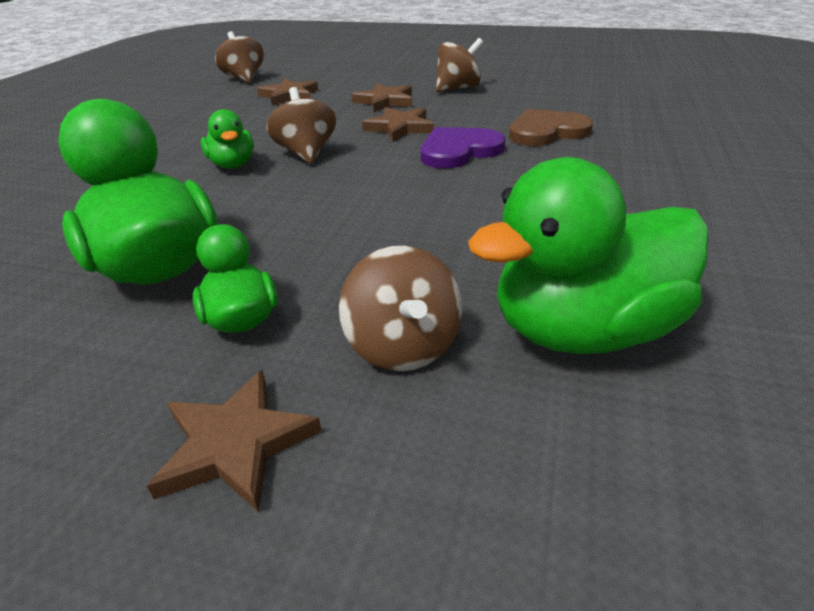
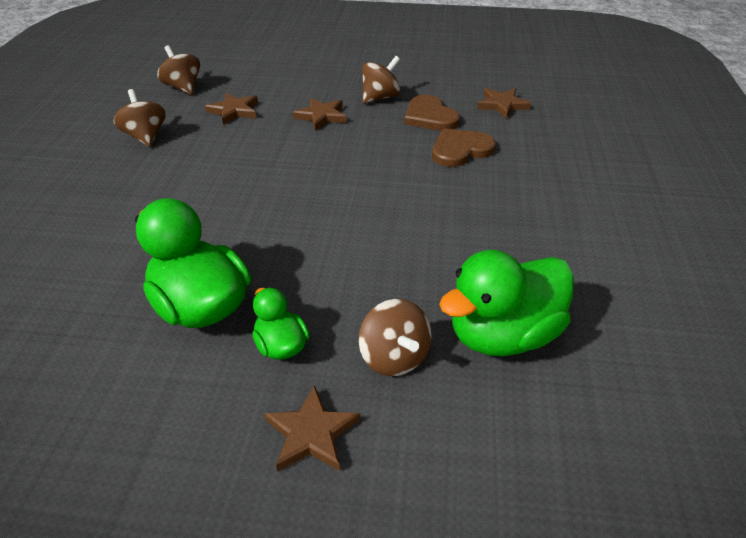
camera: 10 degrees left, 5 degrees up
green duck [201,109,254,169] -> none
brown spinning top [267,87,336,164] -> brown spinning top moved to [114,89,166,147]
brown star [362,107,434,141] -> brown star moved to [477,88,531,119]
purple heart [421,127,506,168] -> none
none -> brown heart [404,95,460,131]

